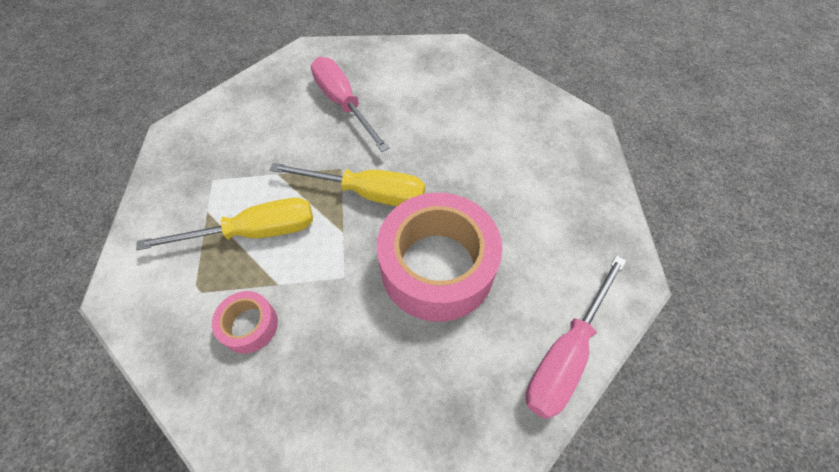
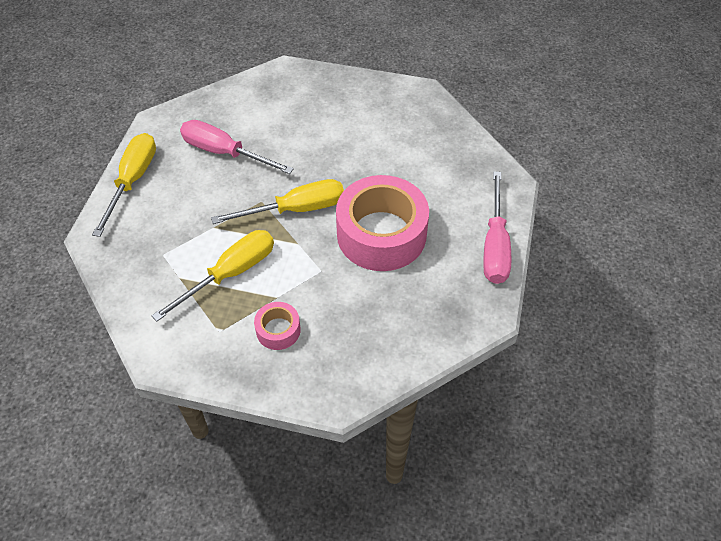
camera: 30 degrees left, 5 degrees down
none -> yellow screwdriver [92,133,156,237]

